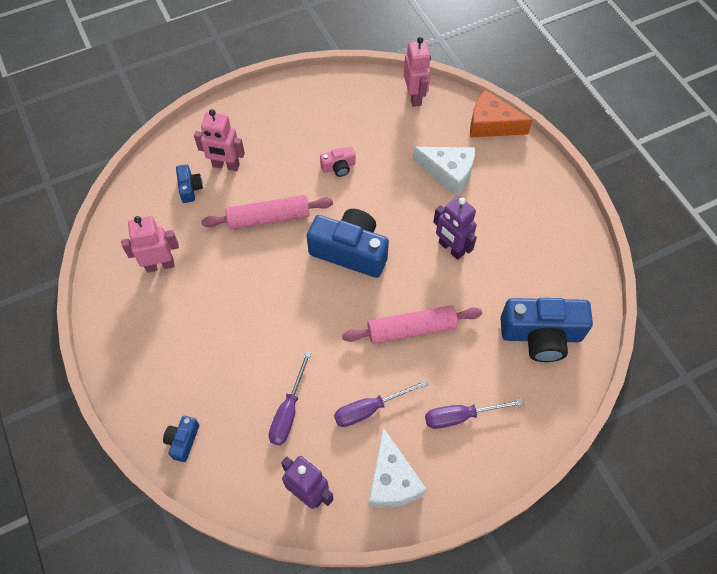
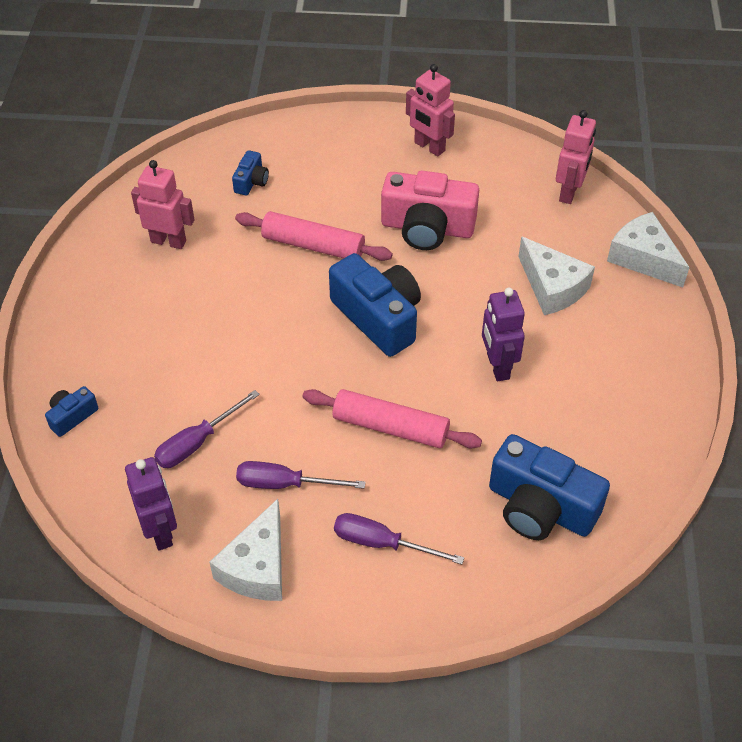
camera: 30 degrees right, 10 degrees down
pink robot [194,109,245,171] -> pink robot moved to [406,64,455,156]
pink camera [320,146,356,177] -> pink camera [381,171,479,250], size x2.12
orange cheese [470,90,533,138] -> white cheese [607,212,690,287]

